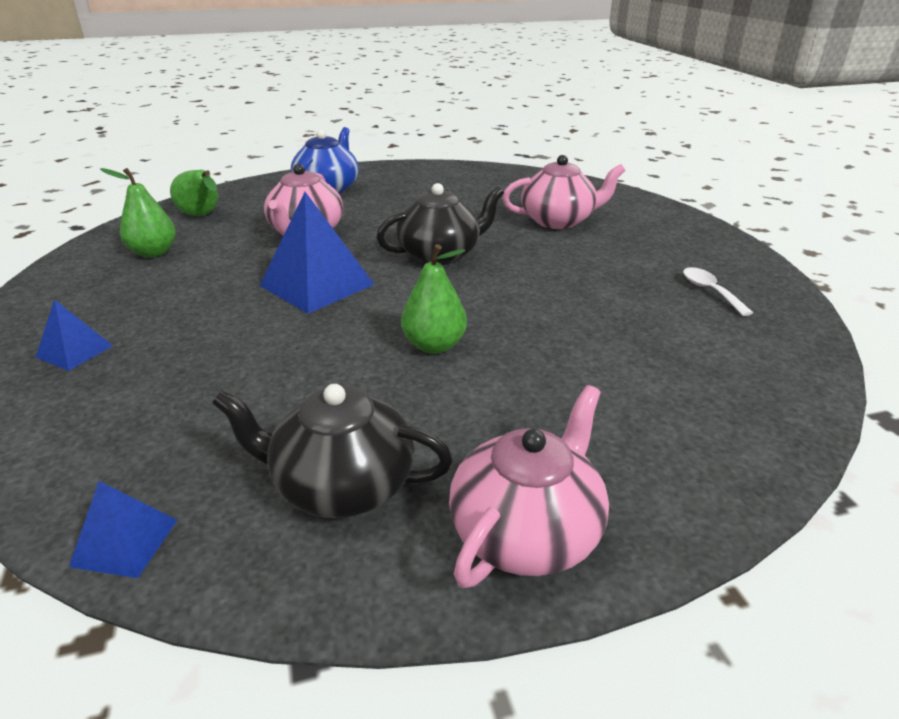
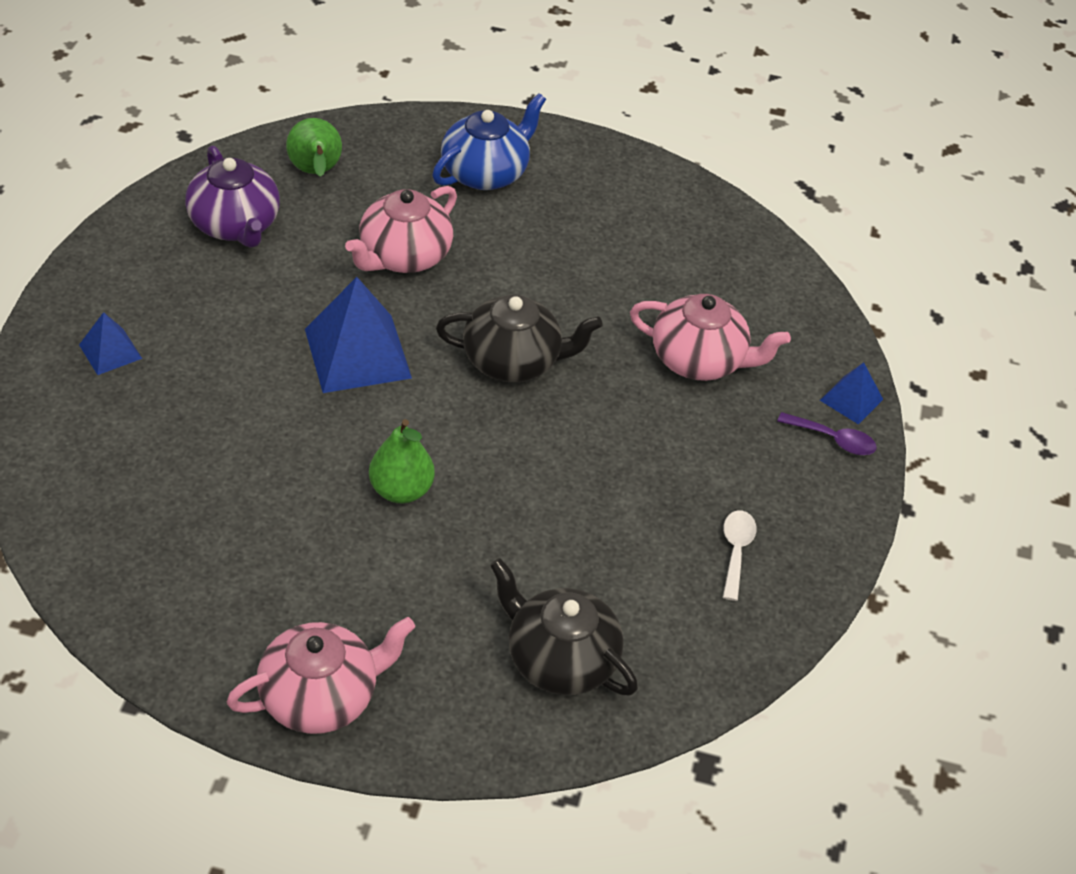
camera: 25 degrees right, 15 degrees up
blue pyramid [69,481,177,578] -> blue pyramid moved to [820,362,883,425]
green pear [100,168,176,257] -> purple teapot [185,146,280,248]
black teapot [212,384,453,518] -> black teapot moved to [490,558,638,695]
none -> purple spoon [777,412,877,455]

